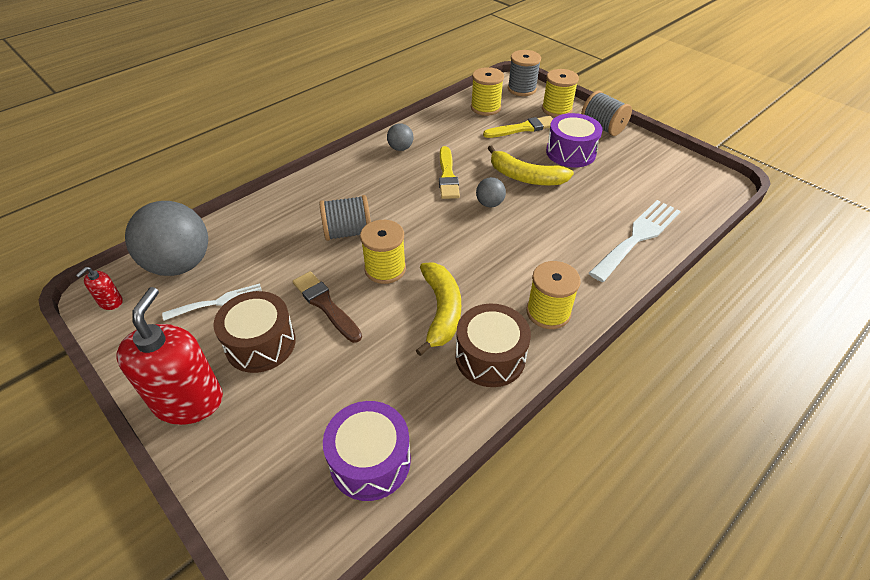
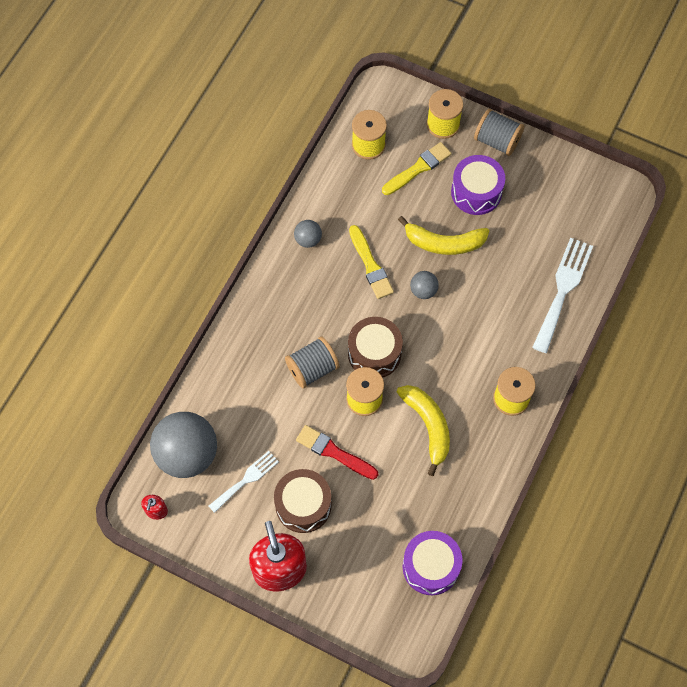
camera: 20 degrees left, 20 degrees up
brown brush [292,271,362,343] -> red brush [296,425,378,480]
brown drum [455,304,531,387] -> brown drum moved to [348,317,403,378]
grey spool [508,50,541,96] -> none

